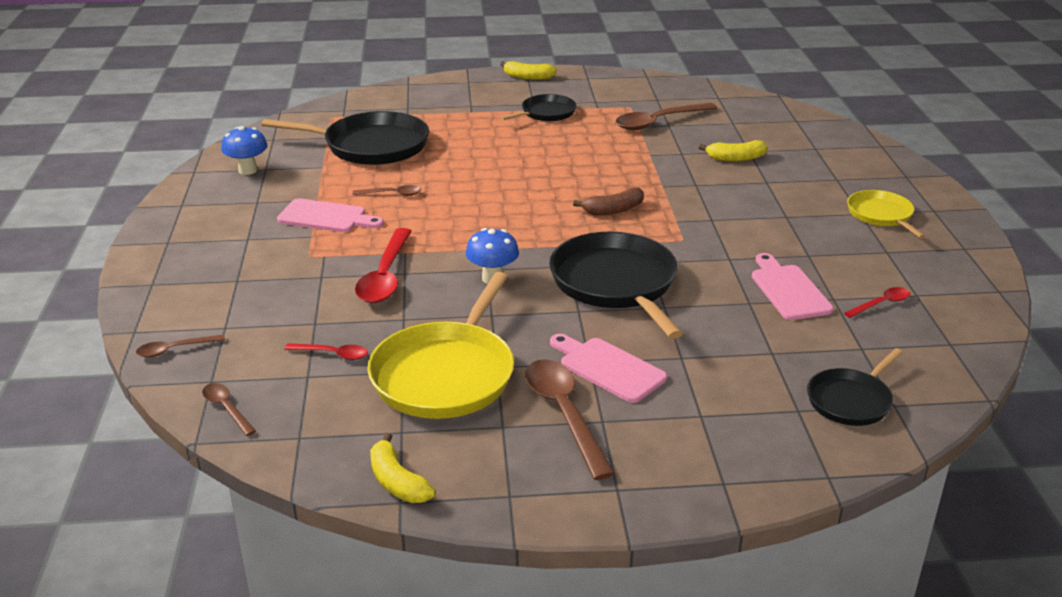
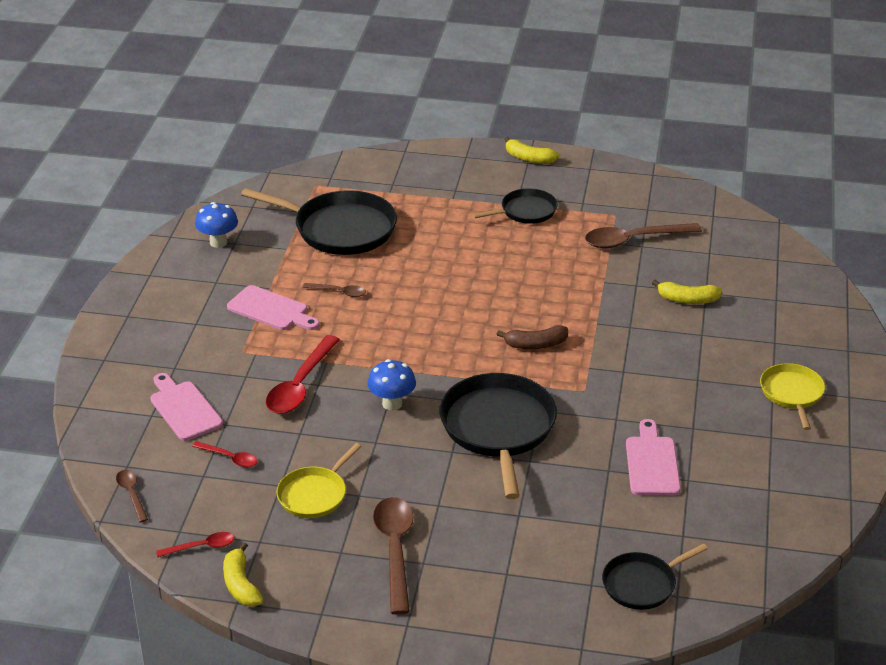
camera: 15 degrees right, 5 degrees up
brown spoon [136,334,225,357] -> none
yellow pan [367,272,514,419] -> yellow pan [276,443,361,518], size x0.56
pink cutting board [550,334,667,403] -> pink cutting board moved to [150,373,223,441]
red spoon [844,287,910,318] -> red spoon moved to [156,532,234,557]

